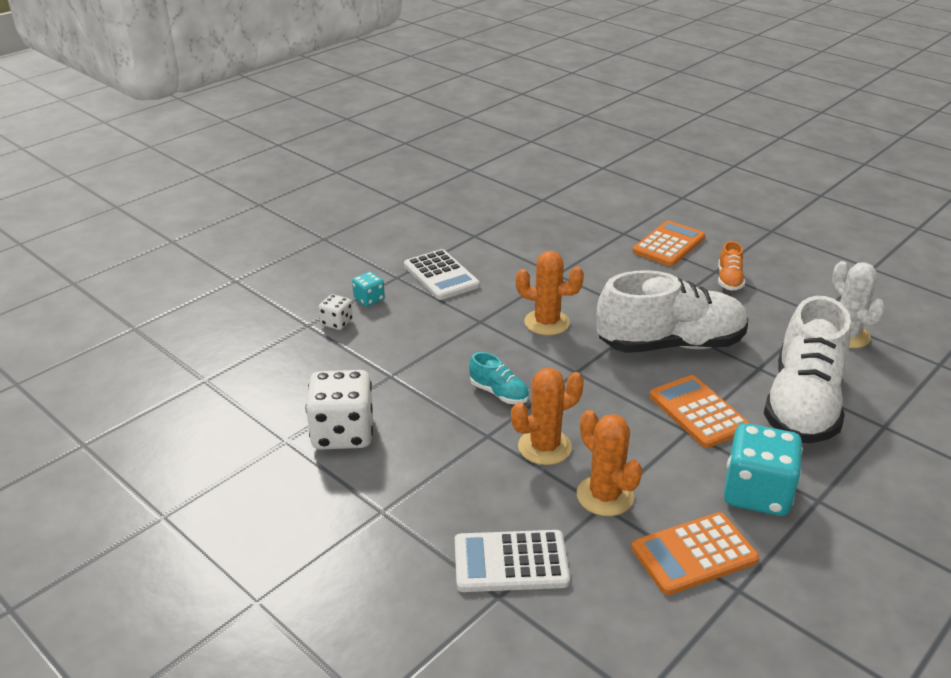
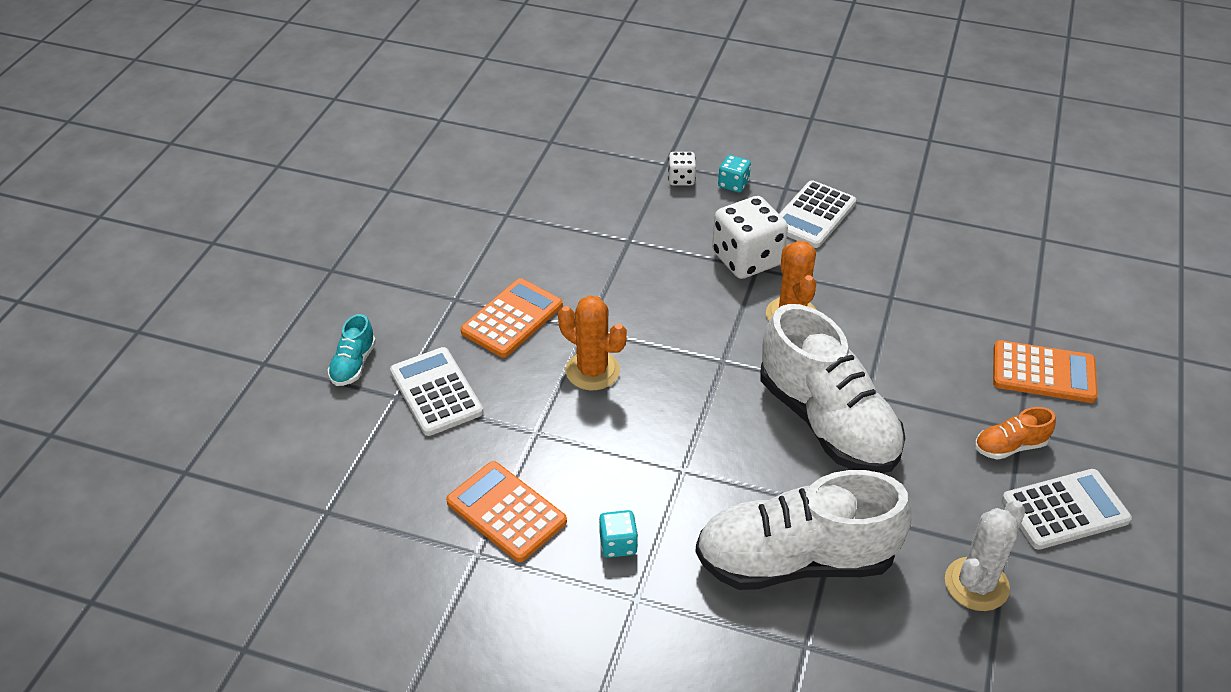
camera: 65 degrees right, 10 degrees up
white dice [306,370,373,450] -> white dice moved to [712,196,788,279]
turquoise shoe [469,352,529,404] -> turquoise shoe moved to [327,314,376,386]
orange cactus [577,410,642,516] -> none
orange calculator [649,375,750,448] -> orange calculator moved to [460,278,563,358]
turquoise dice [724,423,803,516] -> turquoise dice [599,510,638,558], size x0.49
none -> white calculator [1002,469,1132,550]

